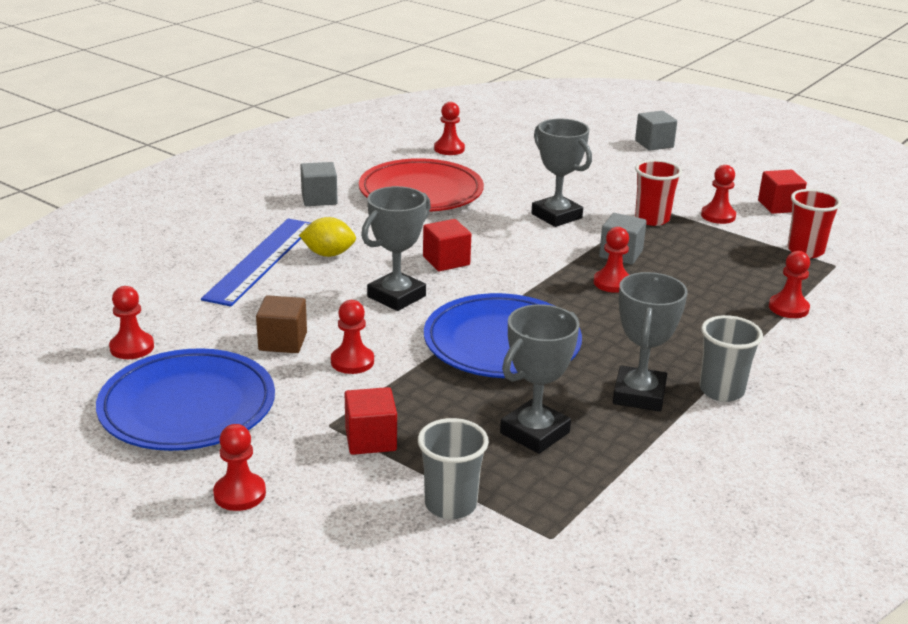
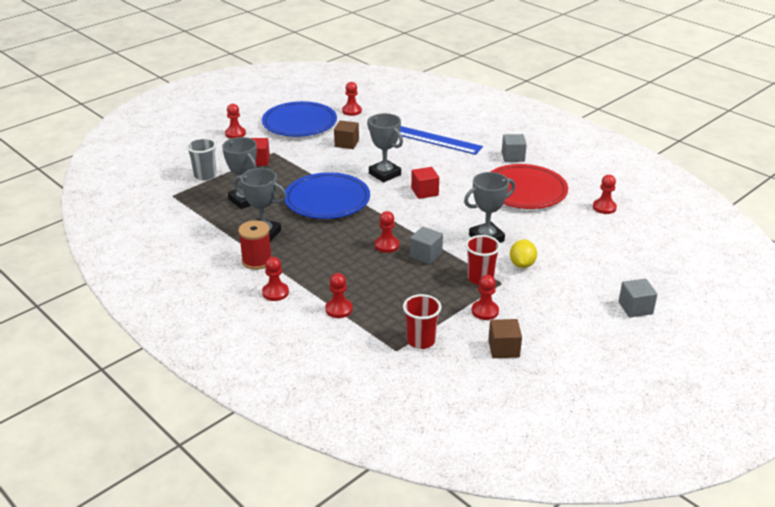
camera: 100 degrees right, 5 degrees up
yellow lemon [299,217,356,257] -> yellow lemon moved to [510,240,537,268]
red pawn [331,300,374,374] -> red pawn moved to [262,257,289,301]
grey cup [699,315,763,402] -> red spool [238,220,272,270]
red cube [758,170,807,214] -> brown cube [488,319,522,358]

